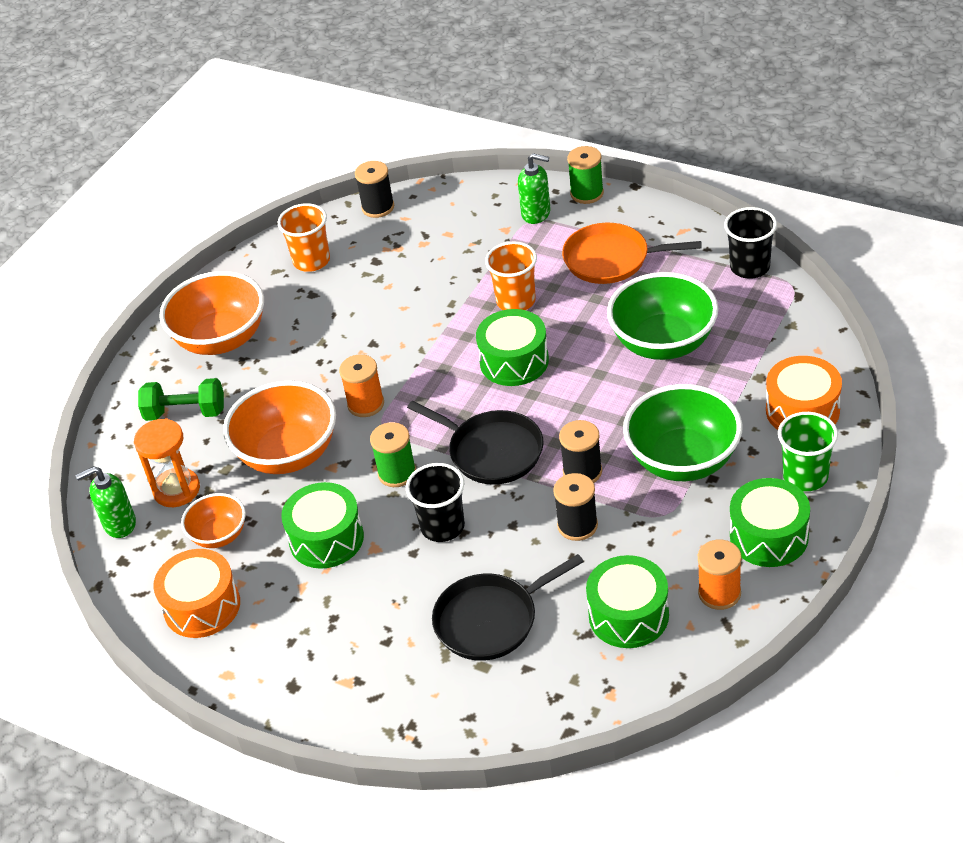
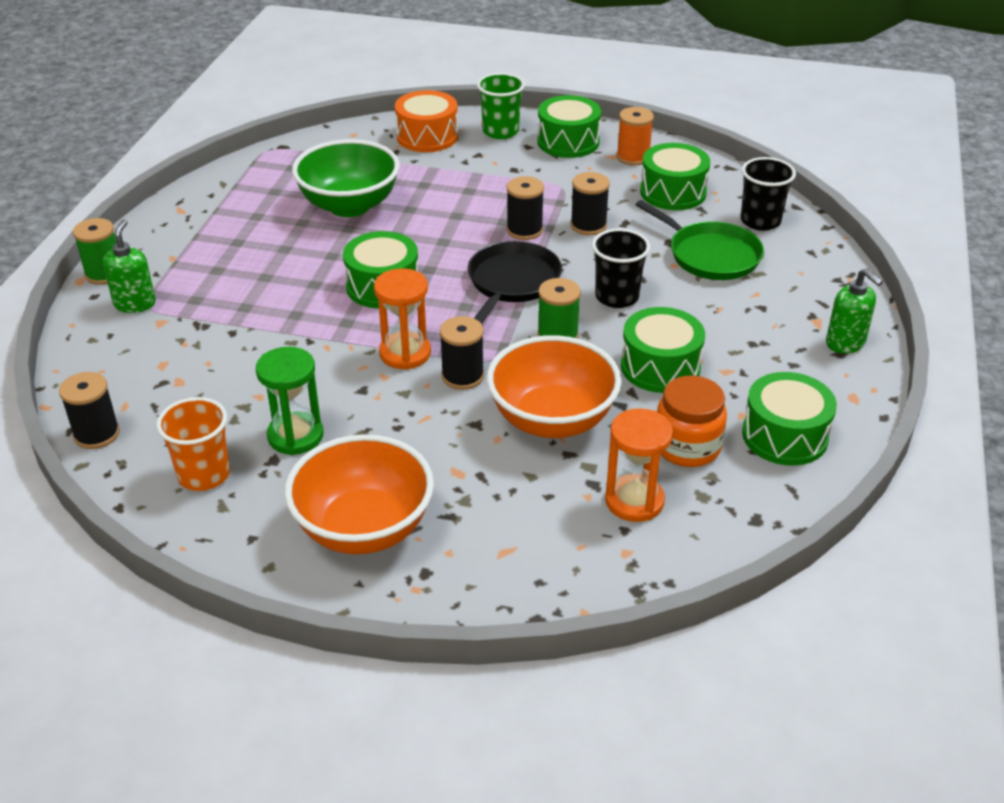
camera: 110 degrees left, 5 degrees down
green soap dispenser [75,466,136,538] -> green soap dispenser moved to [826,268,883,354]
green dumbbell [138,378,224,421] -> none
orange drum [153,549,240,638] -> green drum [742,372,837,466]
orange bowl [181,493,246,548] -> orange jar [657,376,727,467]
orange spool [339,354,384,417] -> black spool [440,316,484,390]
black pan [432,554,584,661] -> green pan [636,200,764,280]
orange cup [485,241,537,310] -> none
orange pan [562,223,702,284] -> none
green bowl [623,384,743,481] -> none
black cup [724,207,777,279] -> black cup moved to [741,157,796,231]
none -> green hourglass [256,347,323,455]
none -> orange hourglass [374,269,431,370]

